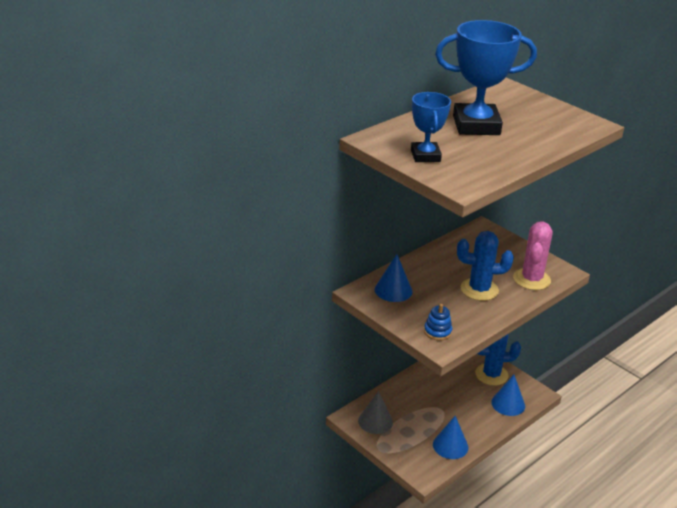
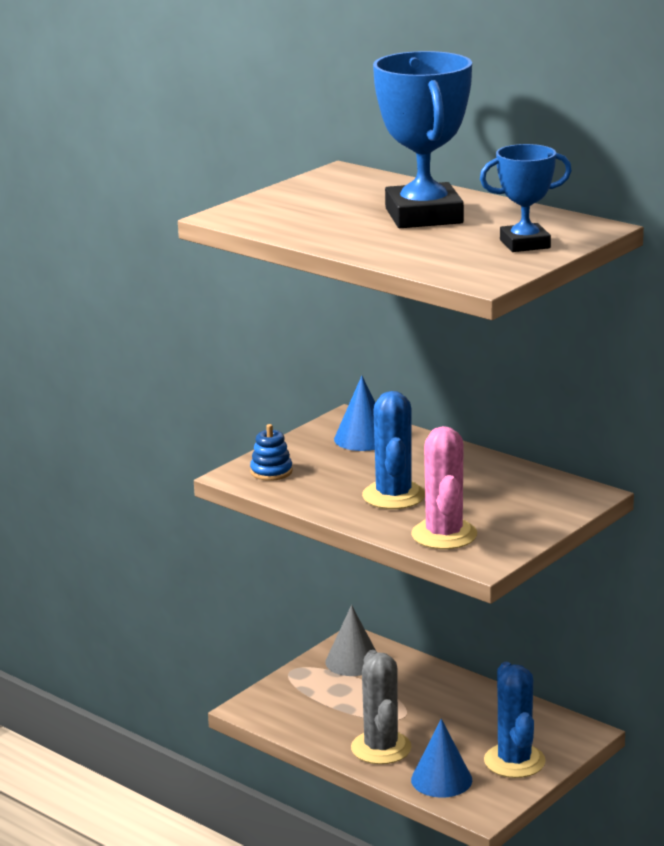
camera: 85 degrees right, 10 degrees down
blue trophy [411,92,451,162] -> blue trophy moved to [480,144,572,252]
blue cone [433,416,468,459] -> none
pink cactus [513,222,552,290] -> pink cactus turned 75 degrees clockwise [412,426,477,549]
none -> grey cactus [351,650,412,764]

